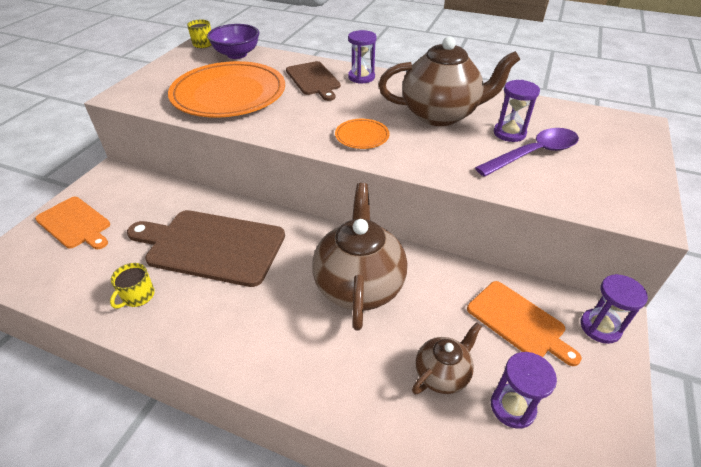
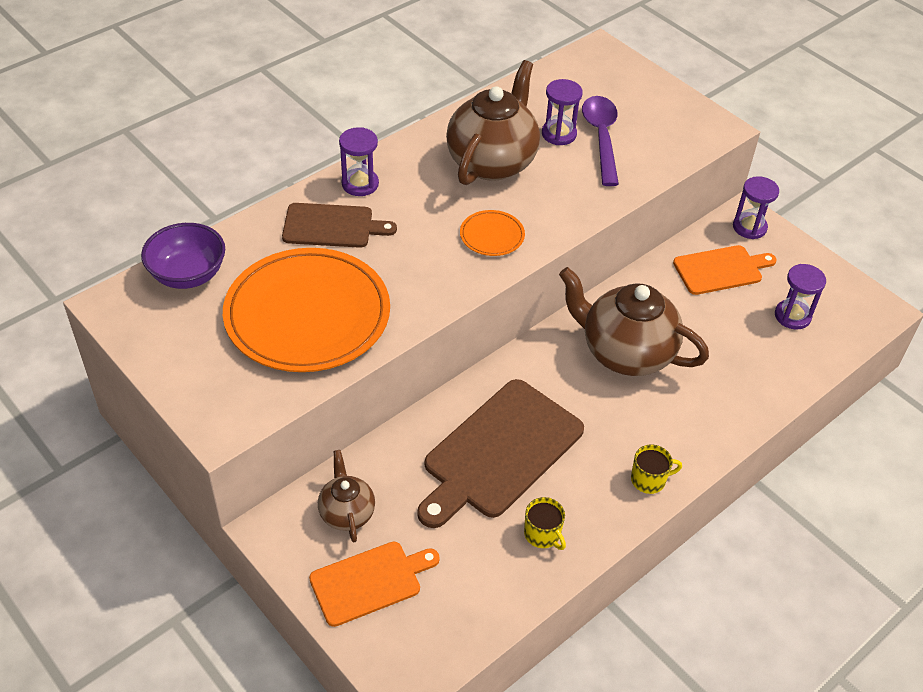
camera: 65 degrees left, 5 degrees up
yellow mug [187,20,211,48] -> yellow mug moved to [631,445,682,494]
brown teapot [412,322,482,394] -> brown teapot moved to [318,450,375,542]

